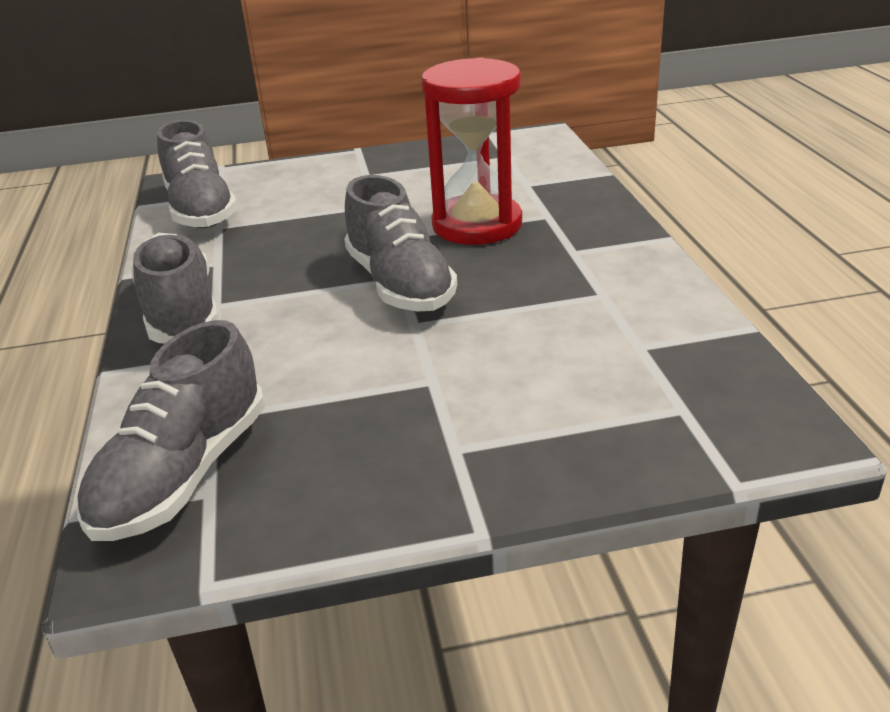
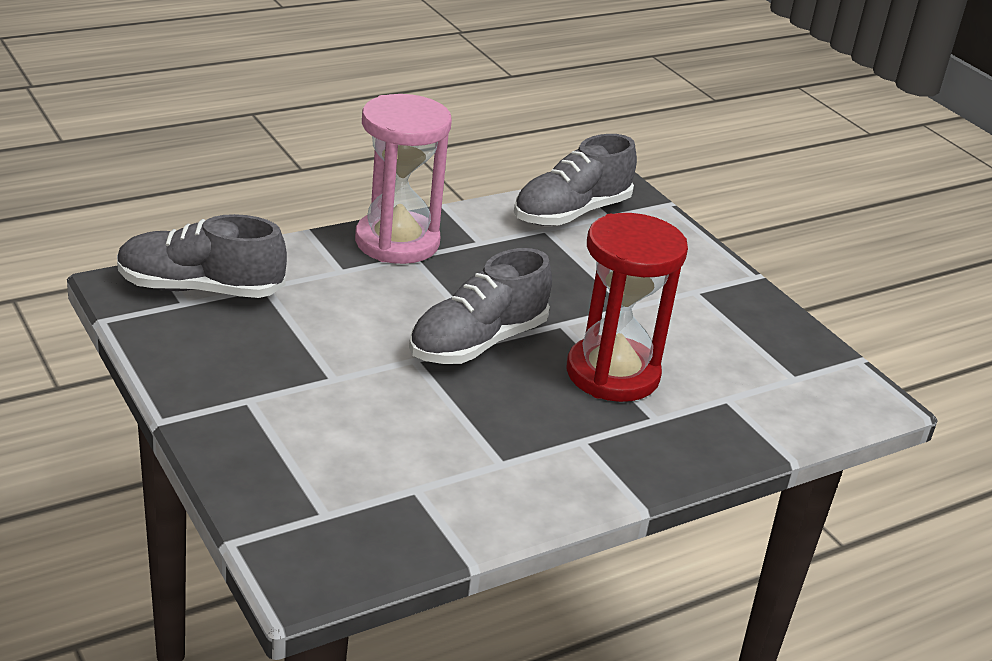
camera: 65 degrees right, 0 degrees up
grey shoe [131,232,219,343] -> pink hourglass [355,94,452,264]

